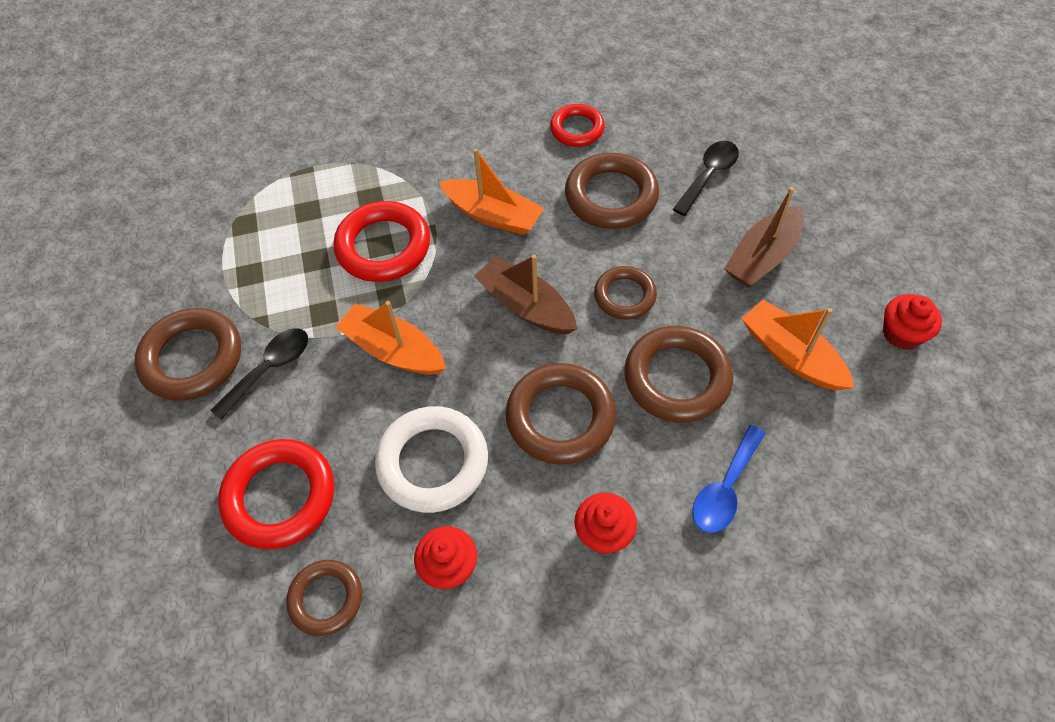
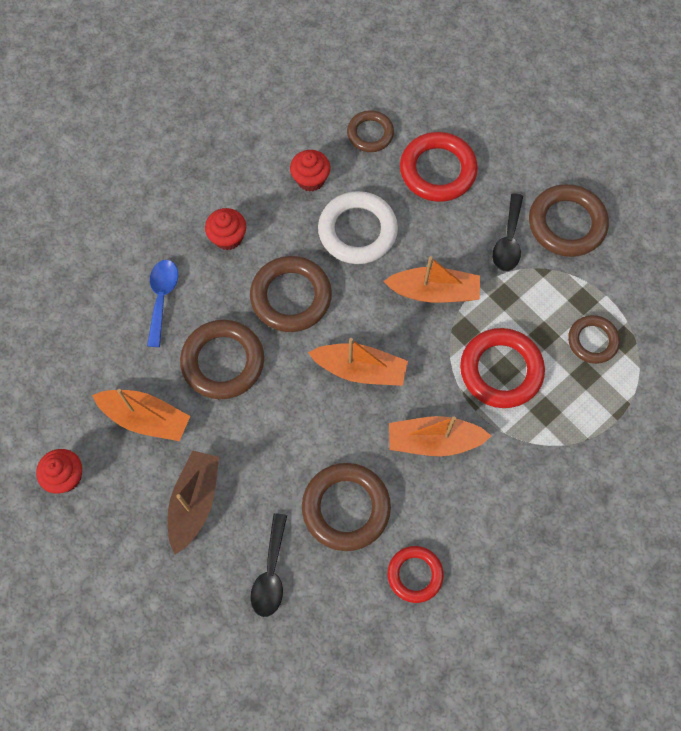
camera: 150 degrees right, 10 degrees up
brown boat [474,255,577,334] -> orange boat [308,338,408,386]
brown ring [594,266,657,320] -> brown ring moved to [568,315,620,364]

